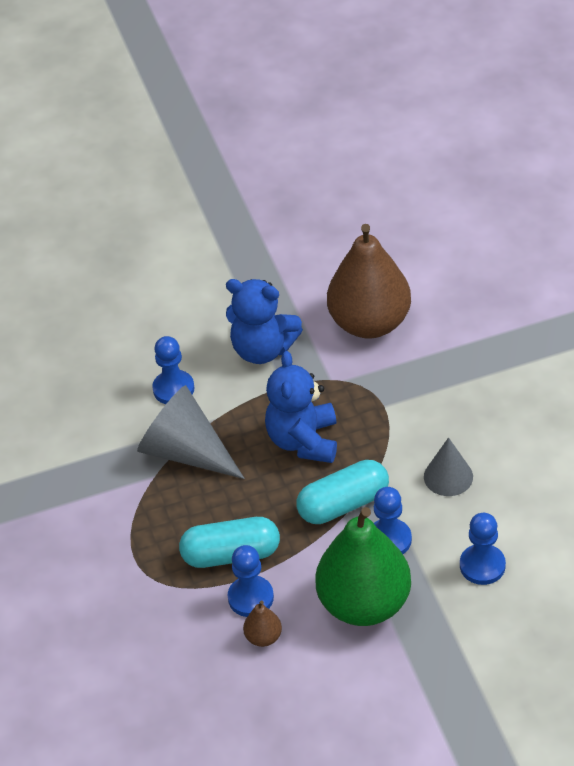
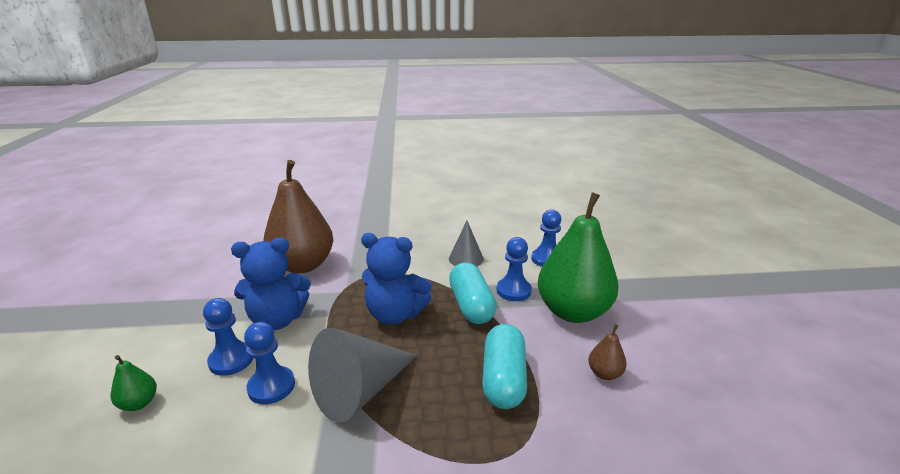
camera: 80 degrees left, 20 degrees down
blue teddy bear [226,279,303,364] -> blue teddy bear turned 45 degrees clockwise [231,237,311,330]
blue pawn [228,545,274,617] -> blue pawn moved to [203,298,253,376]
none -> green pear [111,355,157,411]

